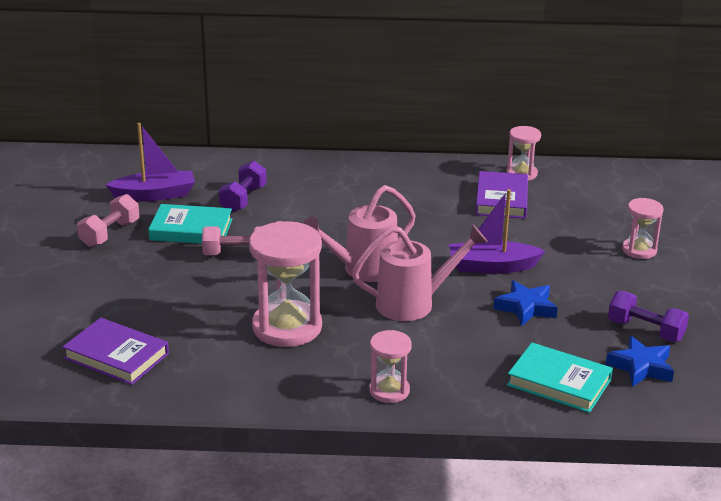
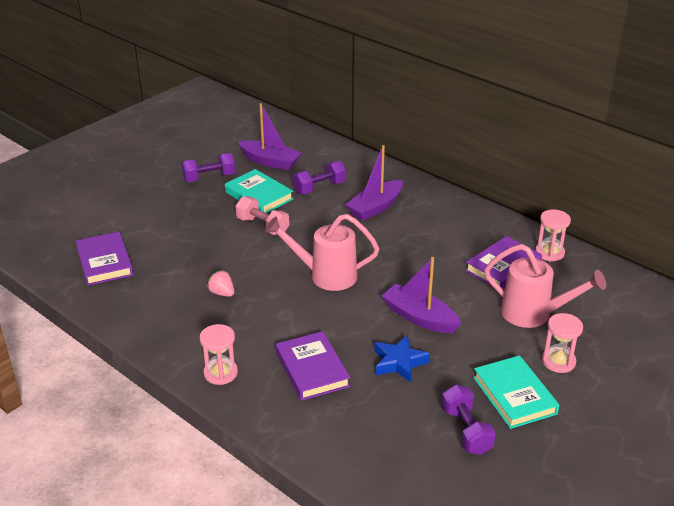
camera: 40 degrees right, 5 degrees up
pink dumbbell [77,194,139,247] -> purple dumbbell [181,153,236,182]
pink hourglass [249,221,322,347] -> pink strawberry [206,270,234,297]
pink watering can [352,225,488,321] -> pink watering can moved to [484,244,606,328]
turquoise book [507,343,613,413] -> turquoise book moved to [473,355,559,429]
blue star [606,336,674,387] -> none
none -> purple book [276,331,350,401]
none -> purple boat [345,145,403,221]

